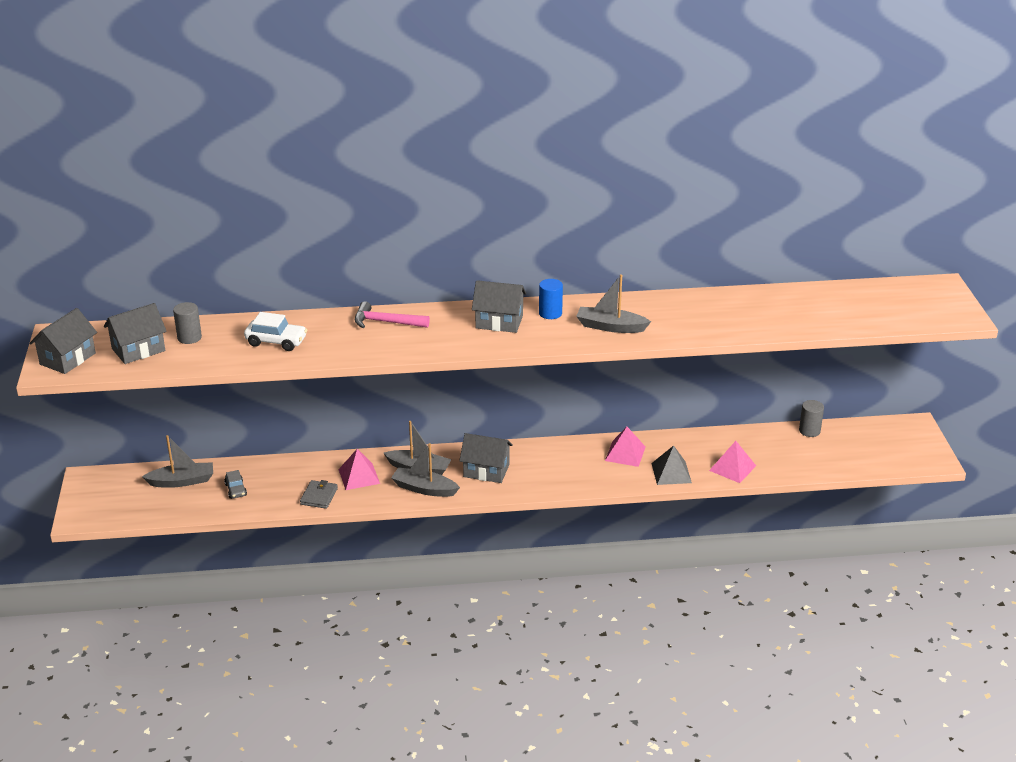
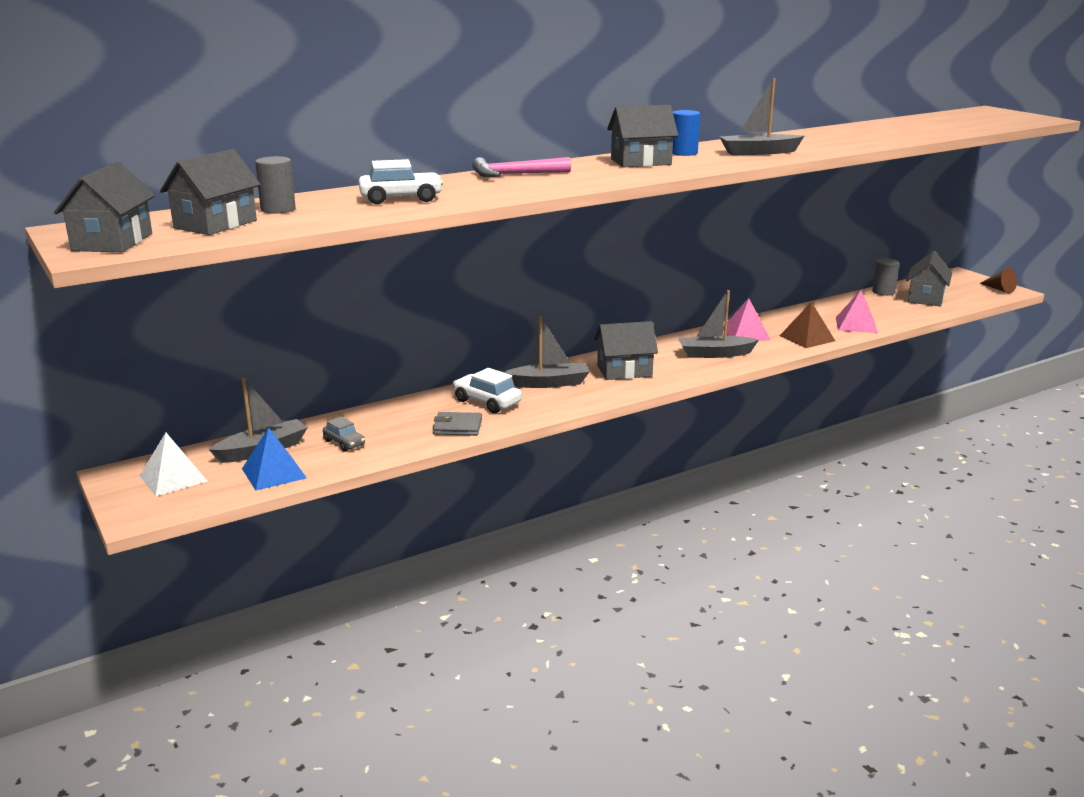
camera: 25 degrees left, 10 degrees down
grey wallet [300,480,338,509] -> grey wallet turned 75 degrees counterclockwise [433,412,482,436]
pink pyramid [338,449,380,490] -> white car [453,368,522,413]
grey boat [391,443,460,497] -> grey boat moved to [678,290,759,358]
grey pyramid [651,445,692,485] -> brown pyramid [780,302,835,348]
none -> white pyramid [140,433,208,496]
none -> blue pyramid [242,427,307,491]
none -> grey house [906,251,952,306]
none -> brown cone [980,268,1017,293]

